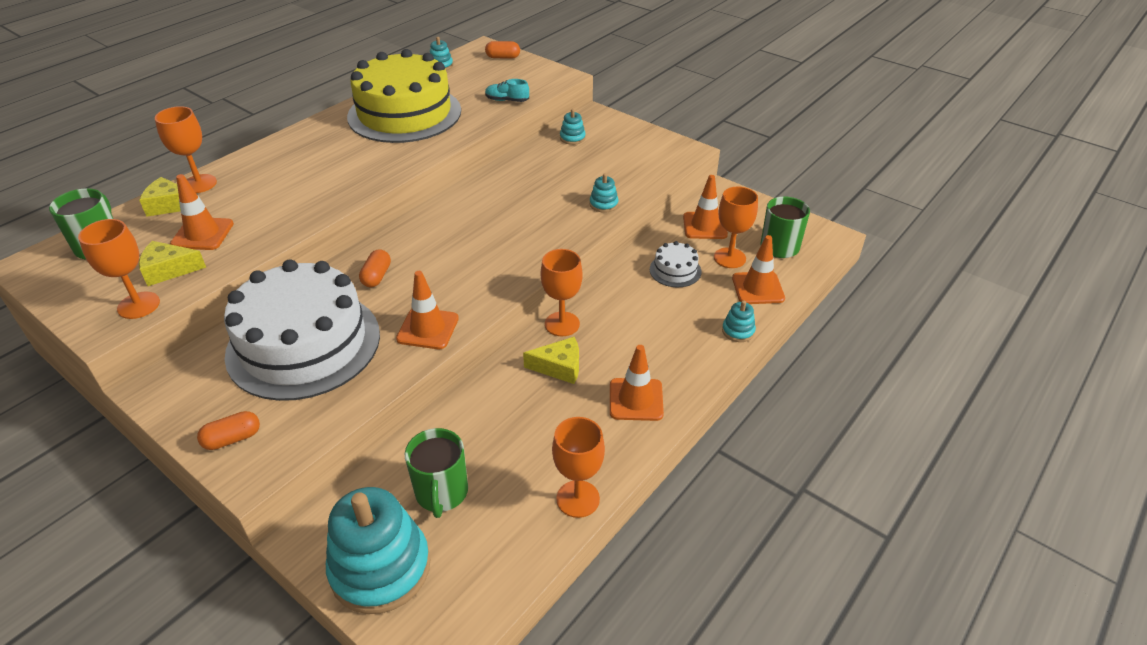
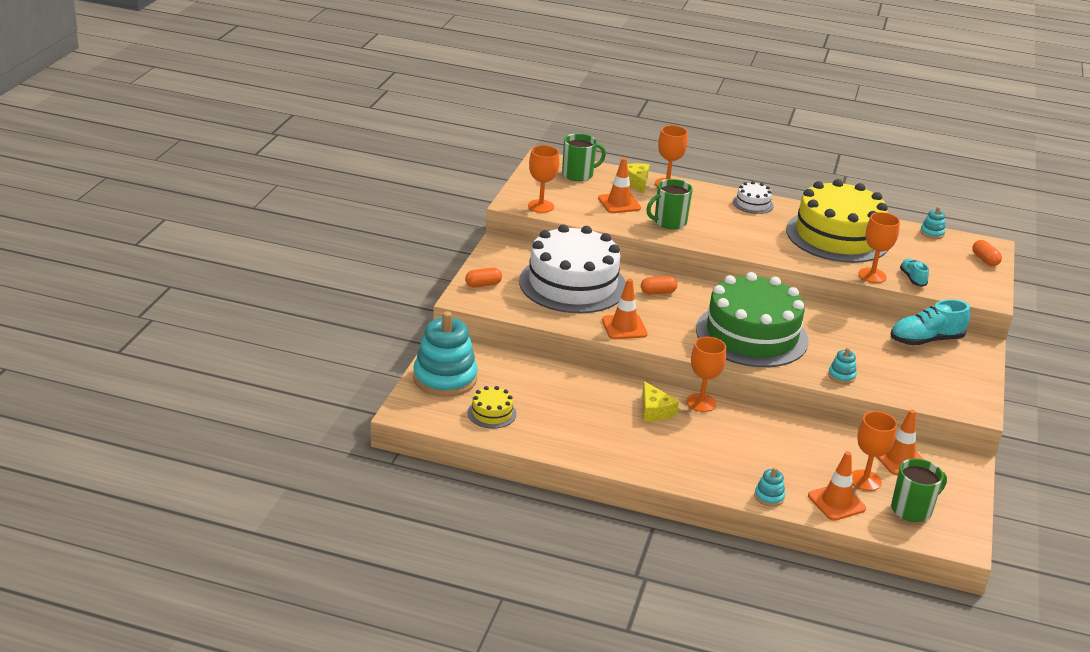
camera: 65 degrees right, 10 degrees down
yellow cheese [139,241,206,286] -> none
orange capsule [197,411,260,450] -> orange capsule turned 60 degrees counterclockwise [465,268,502,287]
green mug [405,428,468,518] -> green mug moved to [647,179,693,229]
orange goblet [552,417,605,518] -> orange goblet moved to [858,212,900,283]
turquoise stacking toy [560,109,586,145] -> turquoise shoe [890,299,971,345]
orange traffic cone [610,345,664,421] -> none
white cake [650,241,701,287] -> white cake moved to [733,181,774,214]
none -> yellow cake [467,386,517,428]
none -> green cake [696,272,809,367]

